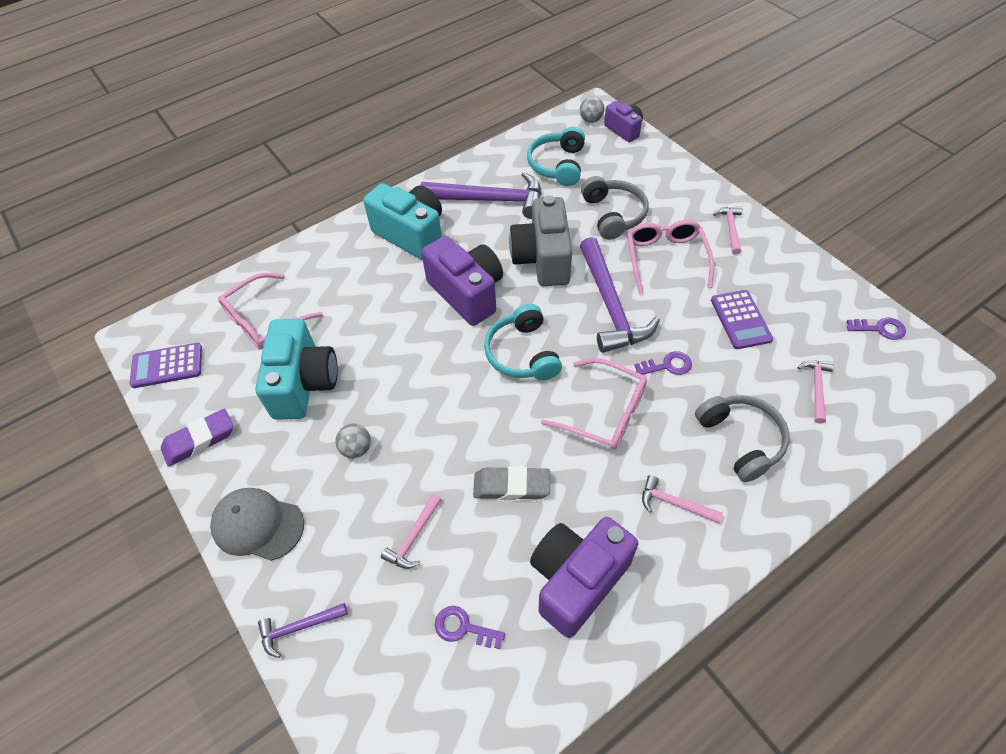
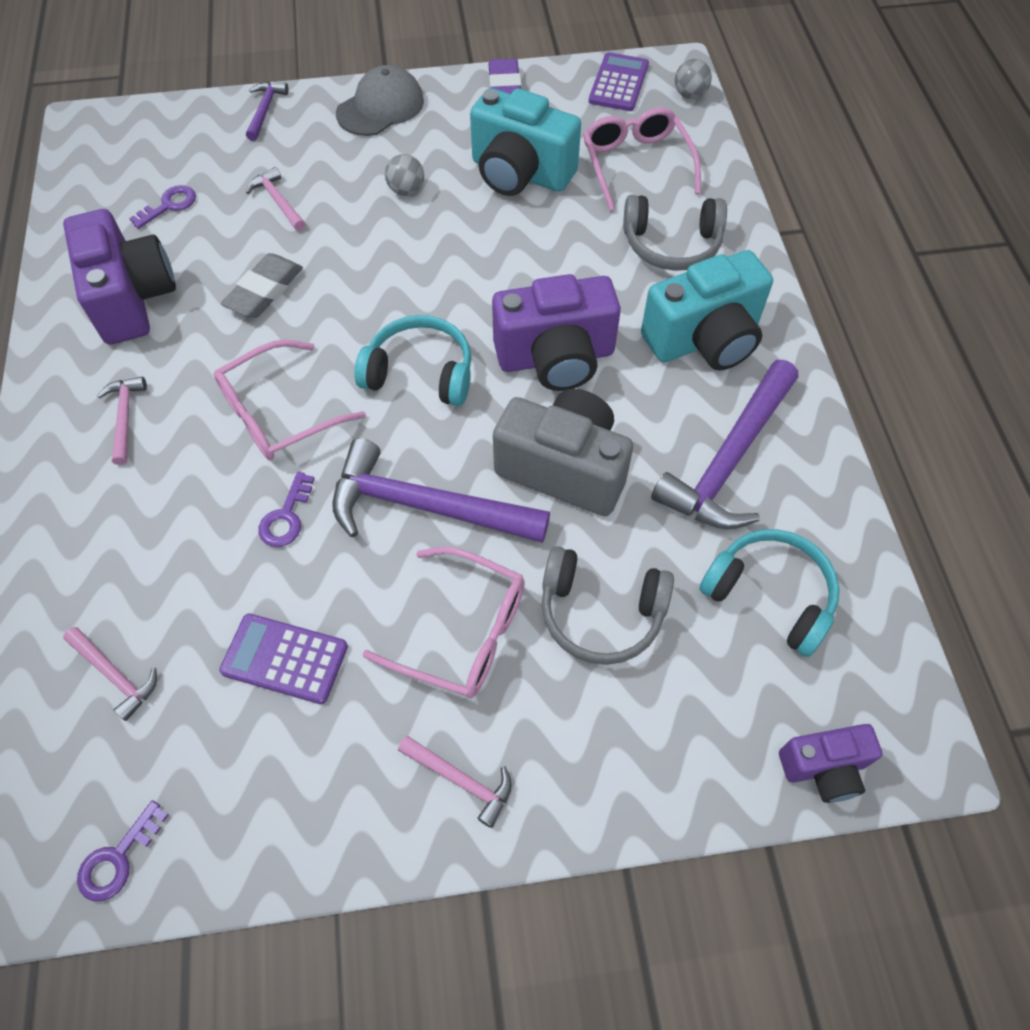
camera: 115 degrees right, 5 degrees up
grey ball [580,96,604,123] -> grey ball moved to [675,59,712,99]
pink hammer [642,475,723,523] -> pink hammer turned 60 degrees counterclockwise [97,377,147,465]
grey headphones [695,395,790,482] -> grey headphones moved to [623,195,727,271]

